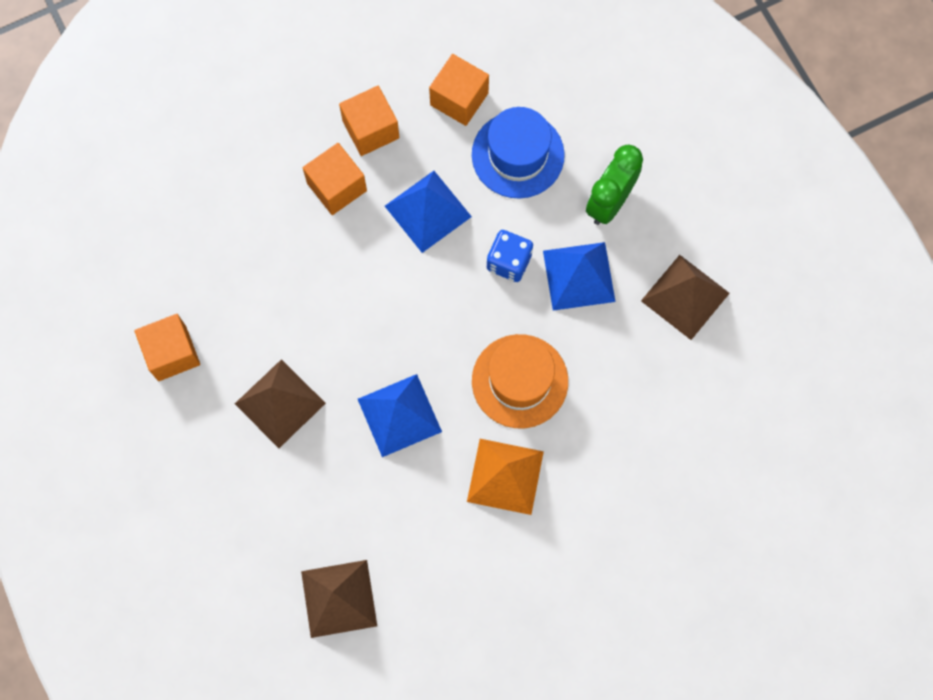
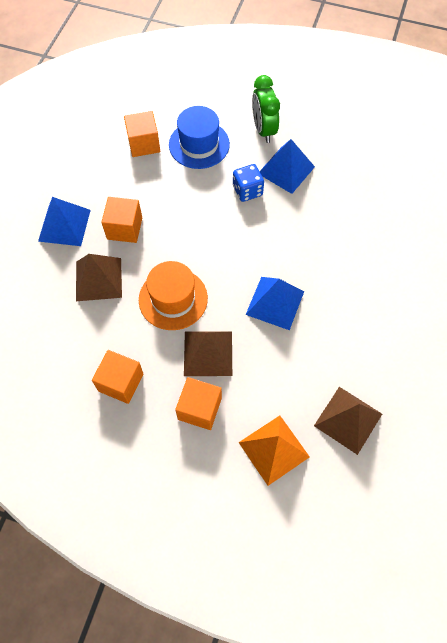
camera: 45 degrees left, 10 degrees down
orange cube [339,86,399,156] -> orange cube moved to [175,377,222,430]
blue pyramid [385,171,472,253] -> blue pyramid moved to [38,197,91,246]
orange pyramid [467,439,544,515] -> orange pyramid moved to [239,415,310,486]
orange hat [472,334,568,428] -> orange hat moved to [139,261,208,330]
brown pyramid [641,255,730,340] -> brown pyramid moved to [76,254,122,301]

